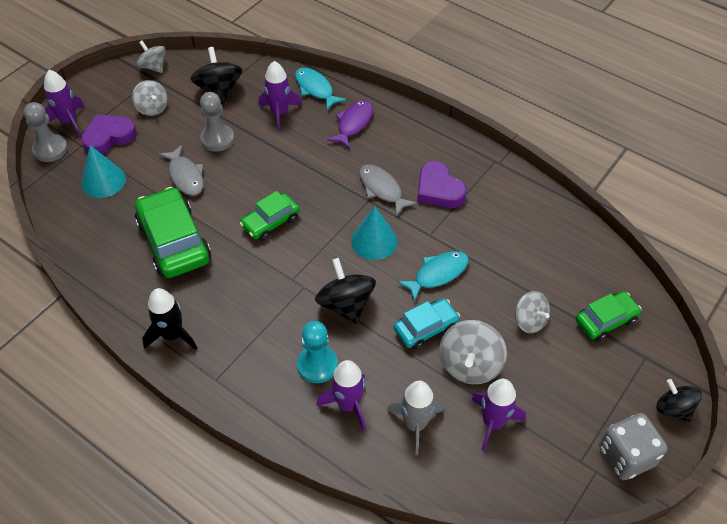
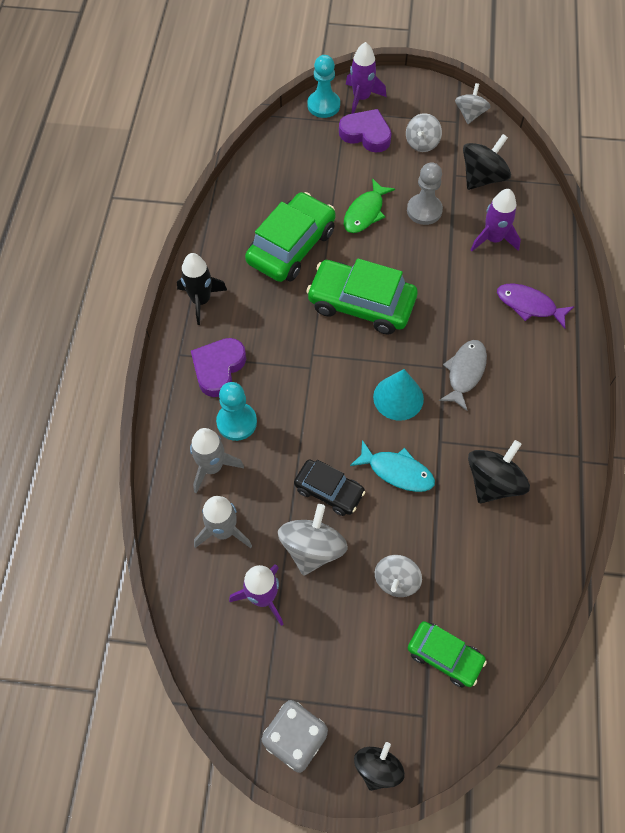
camera: 60 degrees right, 10 degrees up
grey pawn [24,102,68,162] -> turquoise pawn [307,55,340,118]
turquoise cone [81,145,126,198] -> none
grey fish [159,145,204,196] -> green fish [344,178,395,233]
green car [240,191,300,241] -> green car [306,258,418,335], size x1.71
turquoise fish [295,67,346,110] -> none
black spinning top [315,258,376,324] -> black spinning top moved to [468,440,530,503]
purple rocket [317,360,366,431] -> grey rocket [190,428,244,493]
purple fish [327,100,373,148] -> purple fish turned 150 degrees counterclockwise [497,284,574,329]
turquoise car [394,298,460,350] -> black car [294,459,365,516]
purple heart [417,161,467,208] -> purple heart moved to [191,338,246,397]
grey spinning top [439,320,507,384] -> grey spinning top turned 120 degrees clockwise [278,504,348,576]

